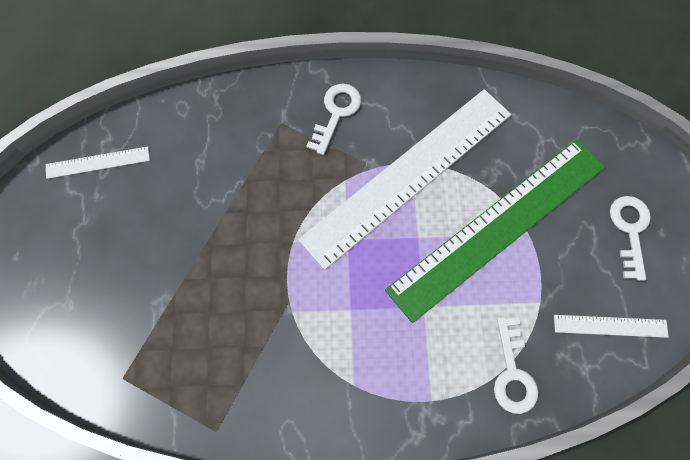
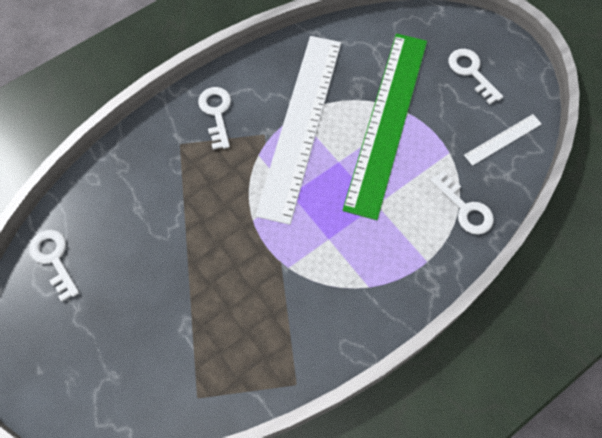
camera: 35 degrees left, 5 degrees down
white ruler [46,146,150,179] -> white key [29,230,79,302]

